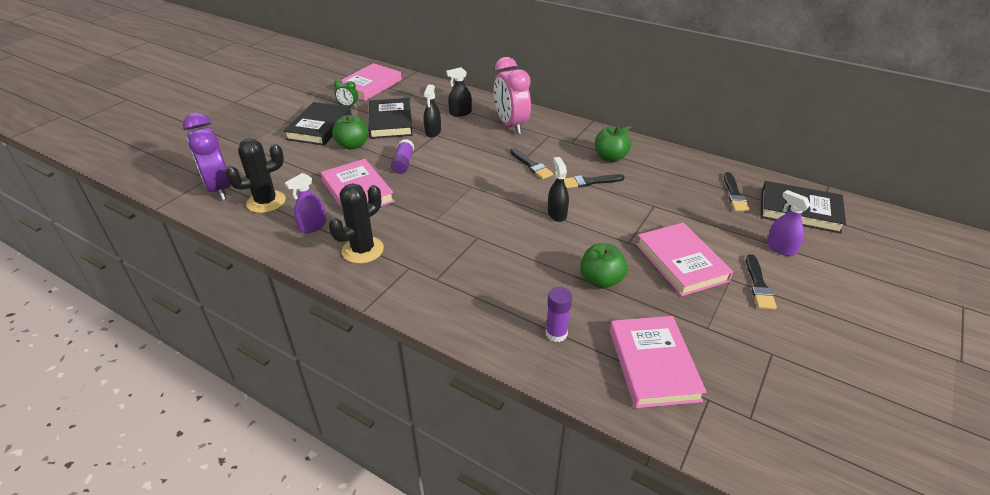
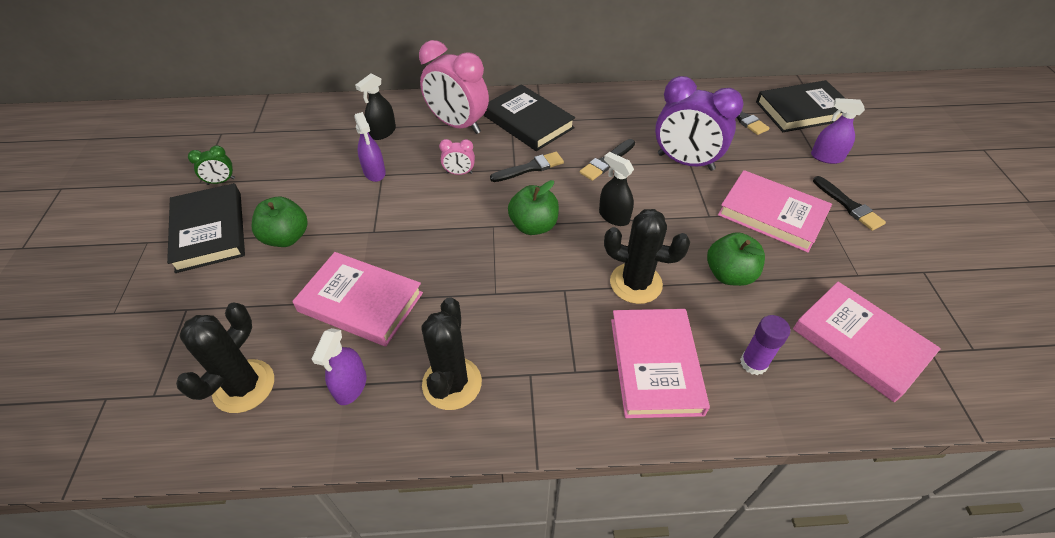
camera: 35 degrees left, 10 degrees up
purple clock [183,113,231,200] -> purple clock moved to [655,76,744,171]
pink book [338,63,402,101] -> pink book moved to [611,309,710,418]
black book [368,98,413,139] -> black book moved to [484,84,575,151]
purple glue stick [391,139,414,174] -> none
black spray bottle [424,84,441,137] -> purple spray bottle [354,112,386,182]
black brush [510,148,553,179] -> black brush turned 45 degrees counterclockwise [490,152,564,182]
green apple [595,126,631,162] -> green apple moved to [508,180,559,235]
none -> pink clock [439,139,475,175]
none -> black cactus [604,209,690,304]

